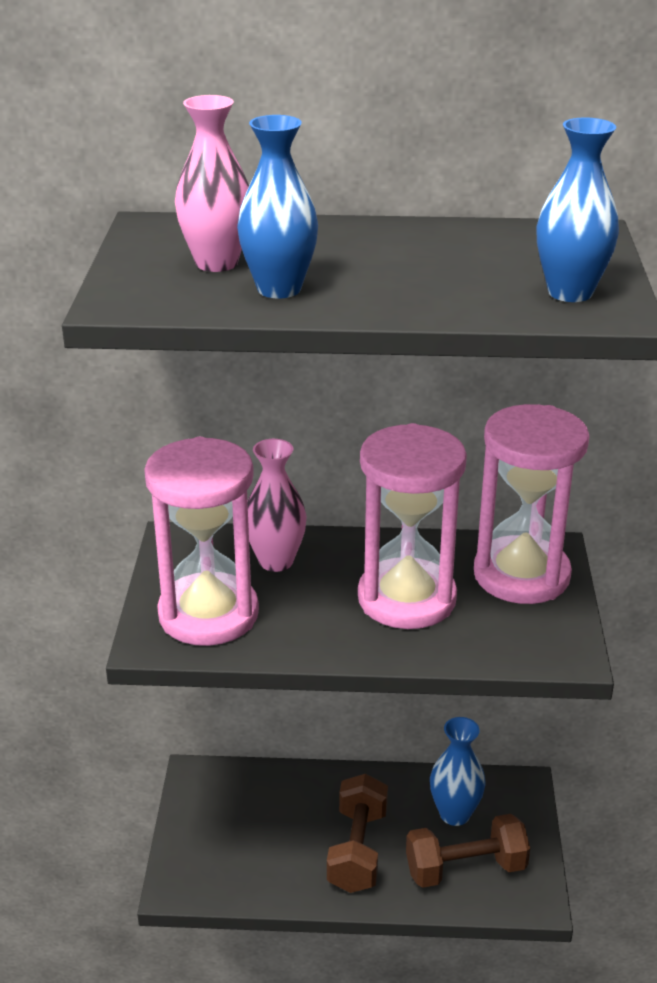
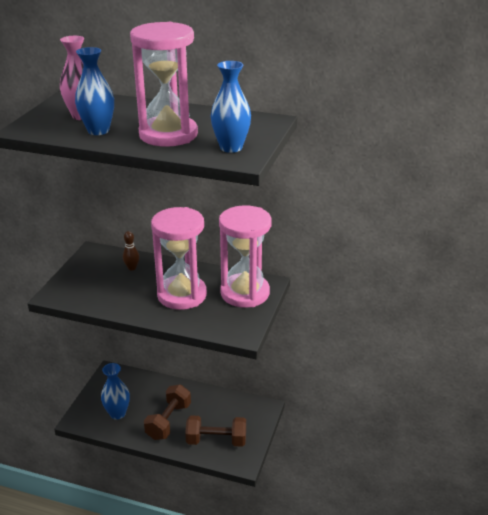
camera: 15 degrees right, 0 degrees up
pink hourglass [144,437,259,646] -> pink hourglass moved to [130,22,198,147]
pink vase [247,439,307,572] -> brown bowling pin [123,231,139,271]
blue vase [430,717,486,826] -> blue vase moved to [101,363,130,420]

